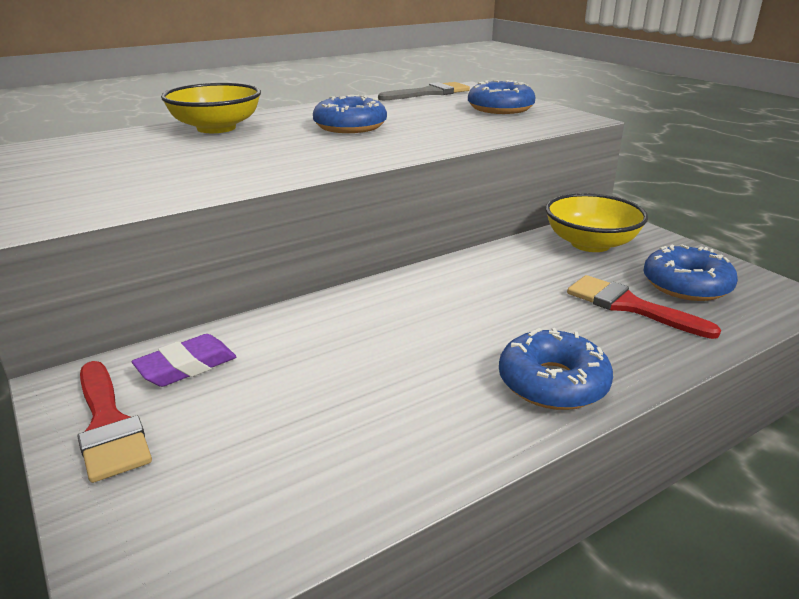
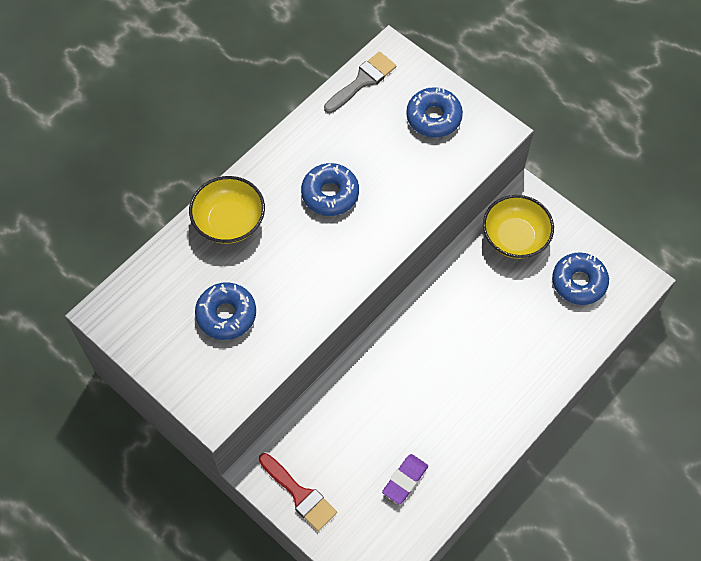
camera: 15 degrees left, 35 degrees up
purple eraser [132,334,236,387] -> purple eraser moved to [382,454,428,504]
blue donut [499,328,613,410] -> blue donut moved to [195,283,256,340]
red brush [567,275,721,339] -> none

